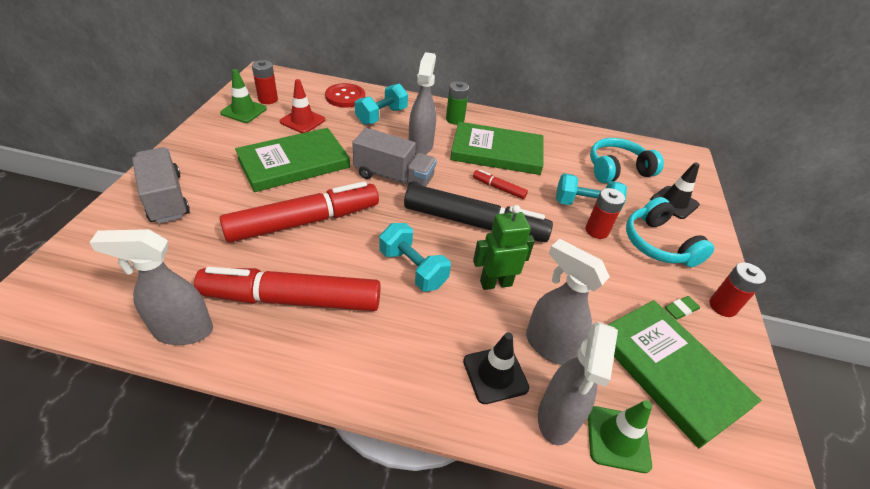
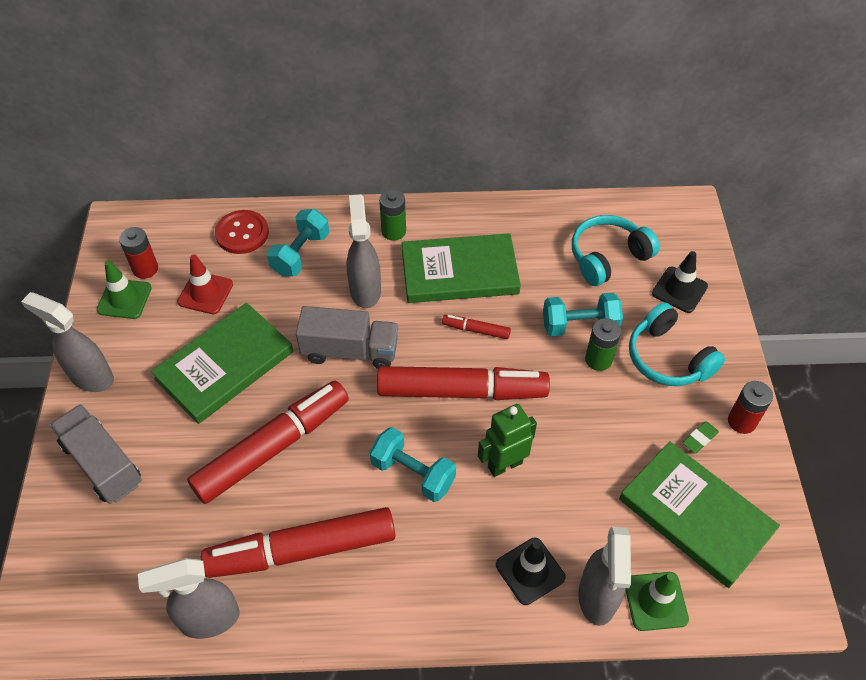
camera: 10 degrees left, 10 degrees up
black marker [404,184,553,242] -> red marker [377,366,550,400]
grey spray bottle [526,239,610,365] -> grey spray bottle moved to [21,292,114,392]
red battery [586,188,625,239] -> green battery [585,318,621,371]

